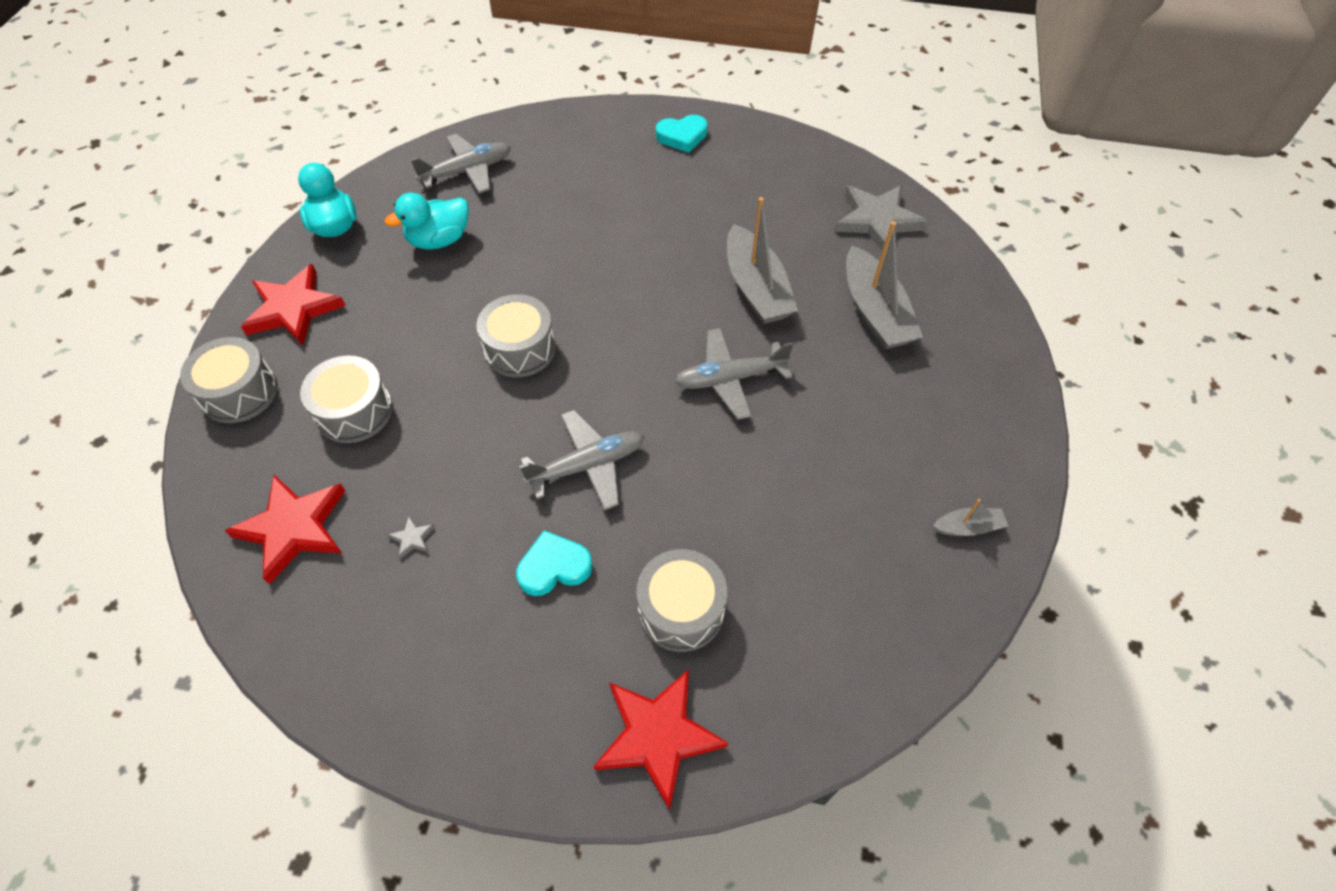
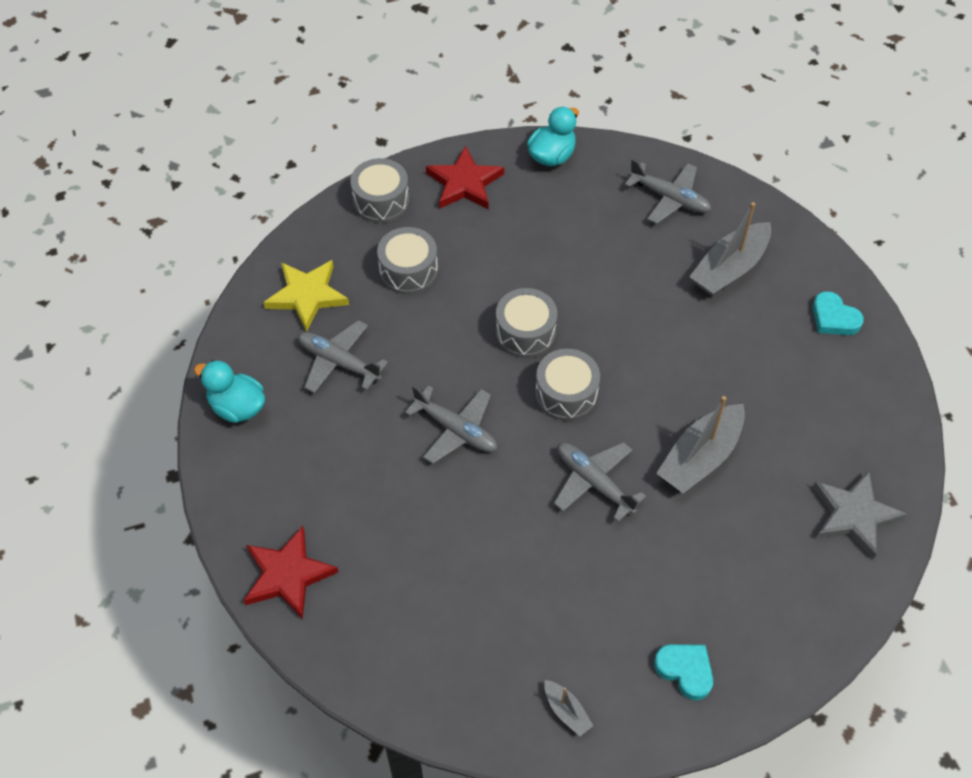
camera: 60 degrees right, 0 degrees up
red star [224,475,346,585] -> yellow star [263,260,349,332]
turquoise duck [385,193,469,250] -> turquoise duck moved to [194,360,265,423]
grey star [387,516,435,559] -> grey plane [298,320,388,393]
turquoise heart [516,530,593,596] -> turquoise heart moved to [654,644,713,700]
grey drum [637,549,727,652] -> grey drum moved to [535,349,600,421]
grey boat [846,221,923,349] -> grey boat moved to [689,202,771,296]

